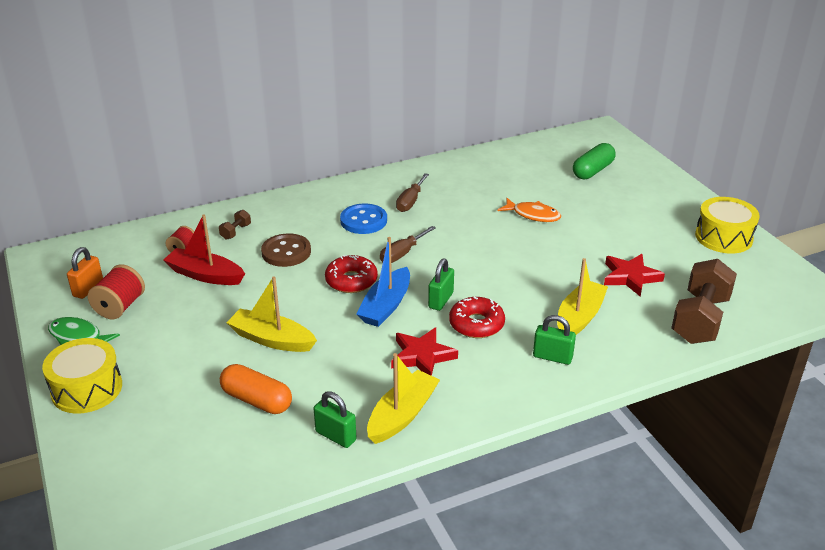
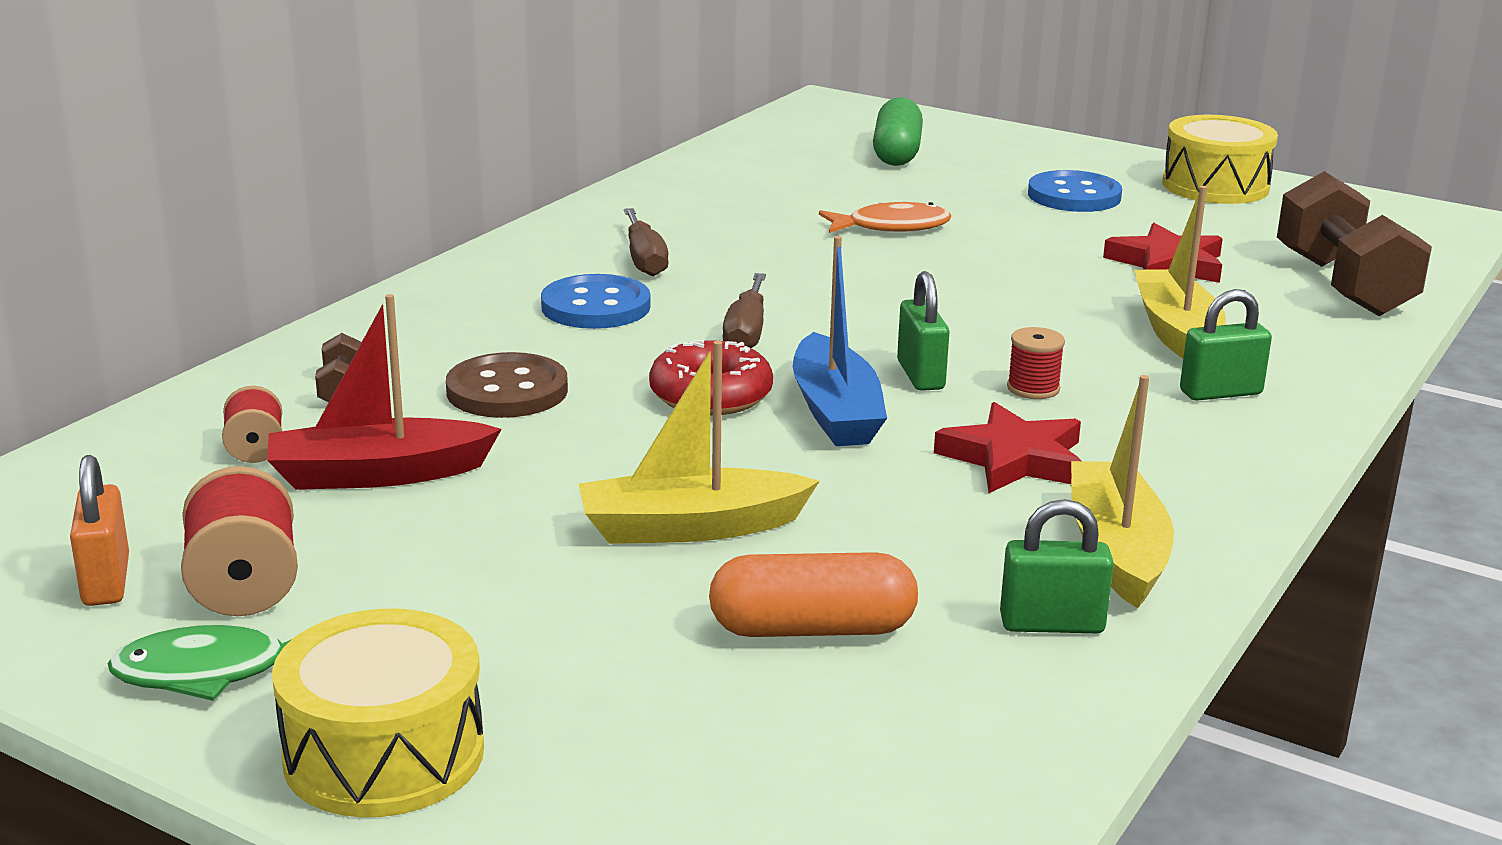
camera: 35 degrees left, 10 degrees down
red donut [449,297,505,338] -> red spool [1007,327,1065,399]
none -> blue button [1028,170,1122,212]

